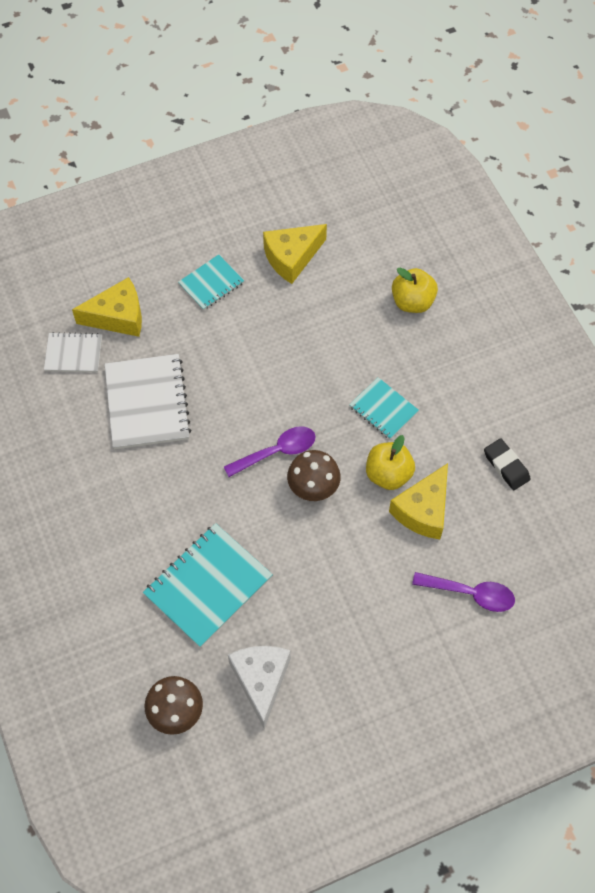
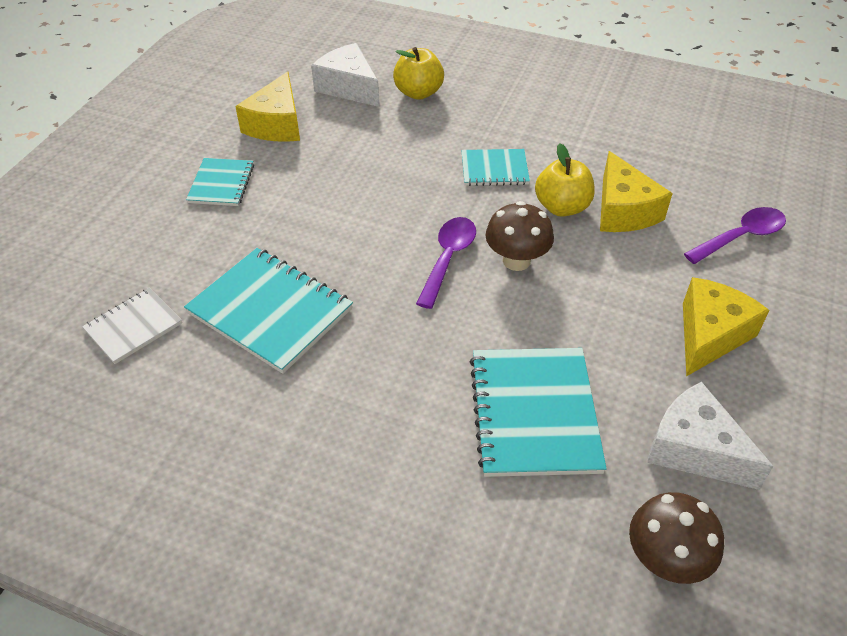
camera: 45 degrees left, 15 degrees down
yellow cheese [72,277,142,337] -> yellow cheese moved to [683,277,770,376]
white notebook [105,354,191,449] -> turquoise notebook [184,248,353,374]
black eraser [484,438,531,490] -> none
none -> white cheese [311,43,380,107]

